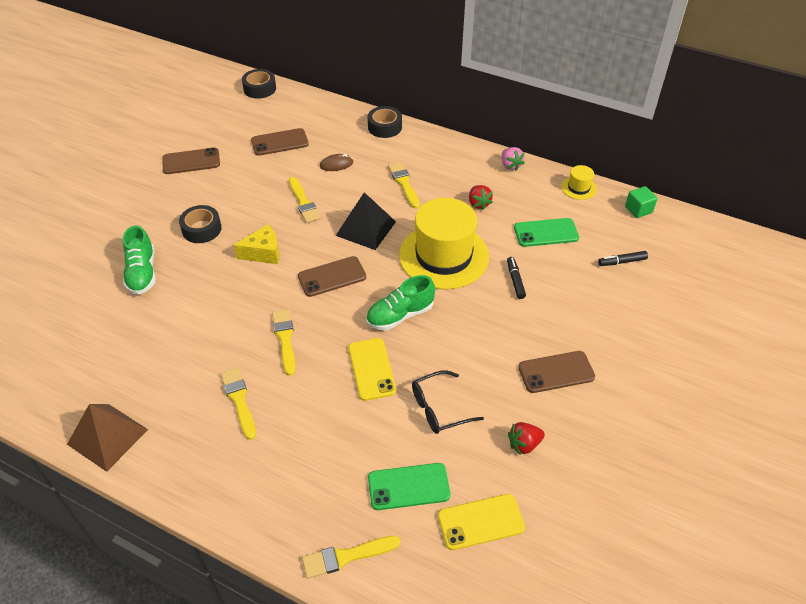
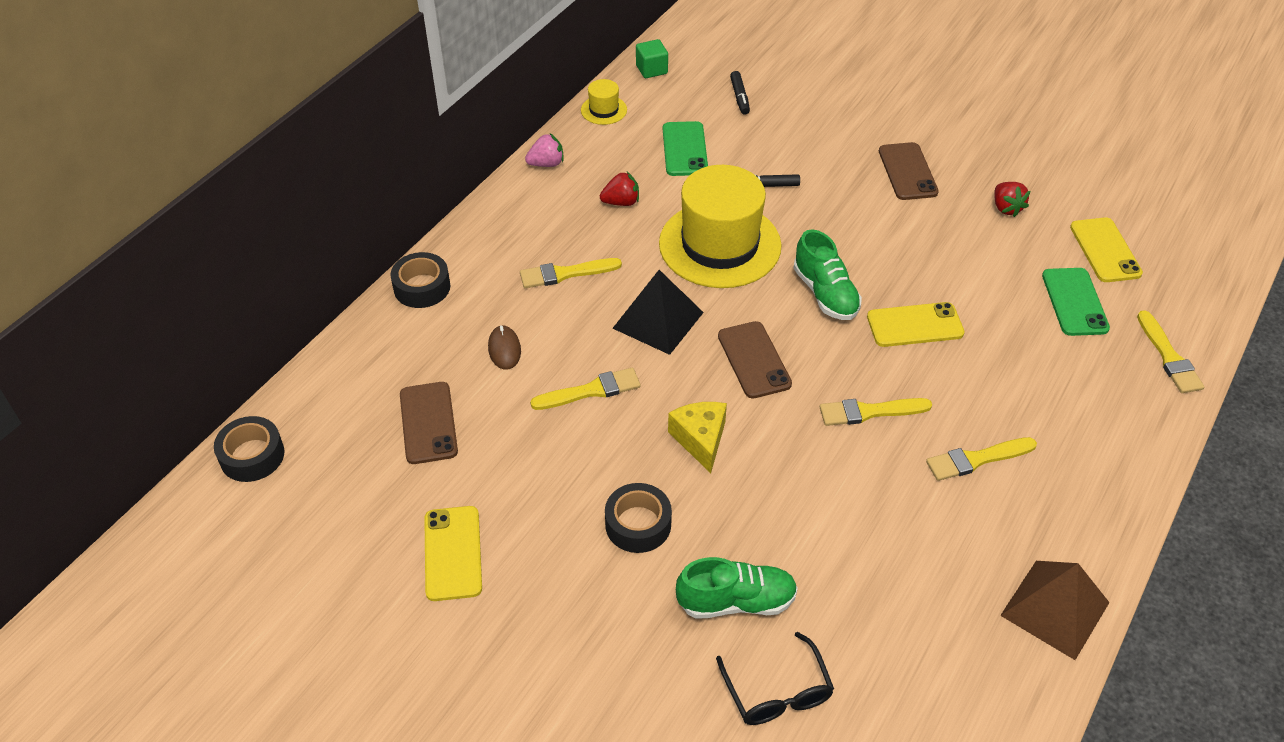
camera: 85 degrees left, 0 degrees up
brown phone [162,147,220,174] -> yellow phone [424,506,482,601]
black glasses [412,370,484,434] -> black glasses moved to [716,632,834,725]

